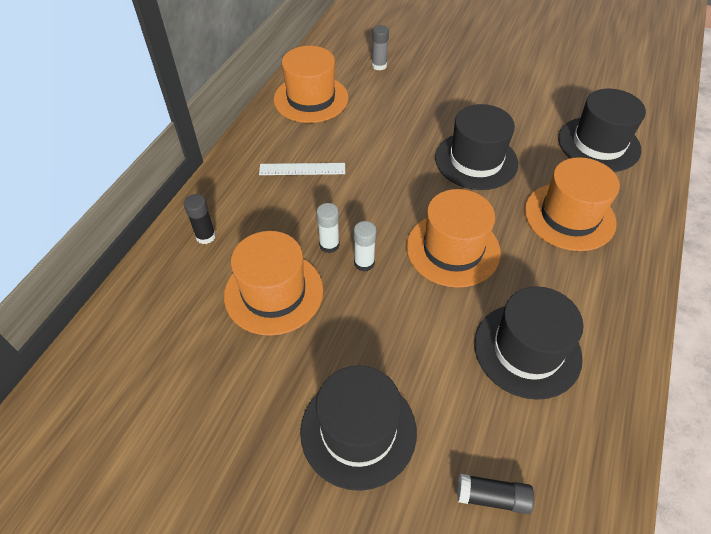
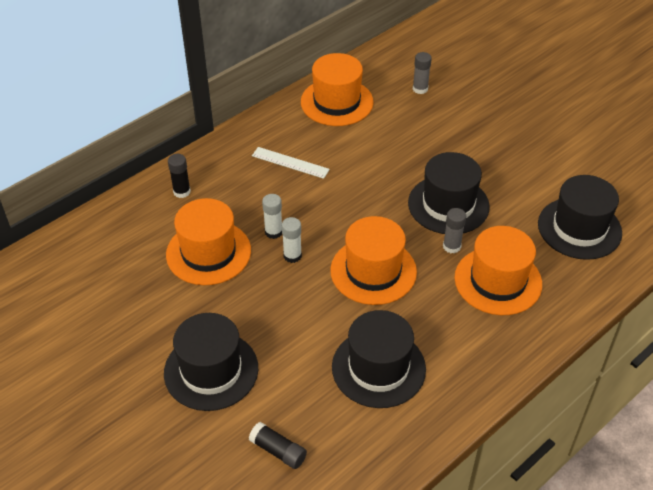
camera: 25 degrees right, 5 degrees down
none -> grey glue stick [443,208,466,254]

